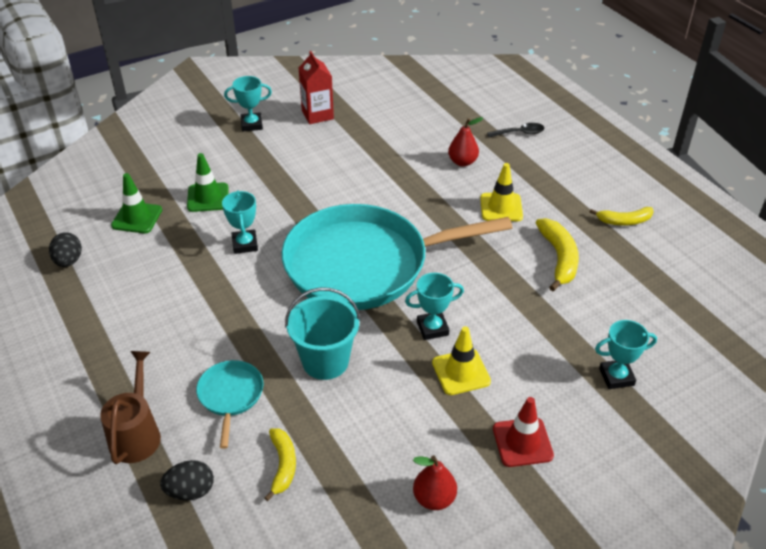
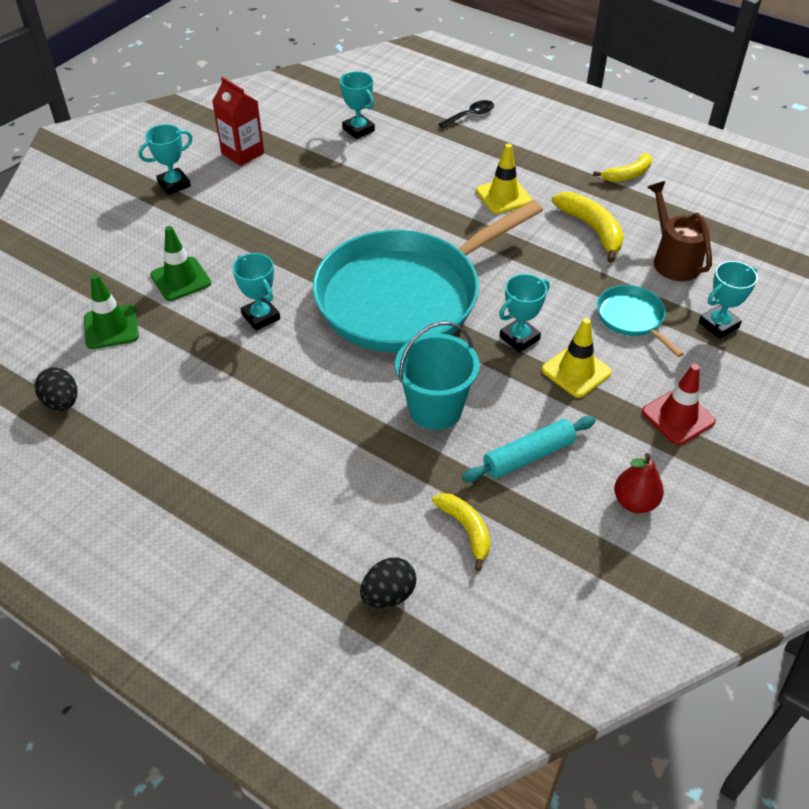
camera: 25 degrees left, 5 degrees up
brown watering can [100,351,161,464] -> brown watering can moved to [647,181,712,281]
turquoise pan [196,360,264,449] -> turquoise pan moved to [597,285,684,357]
red pear [448,117,483,167] -> none
none -> turquoise trophy [340,71,375,139]
none -> turquoise rolling pin [462,416,596,482]

